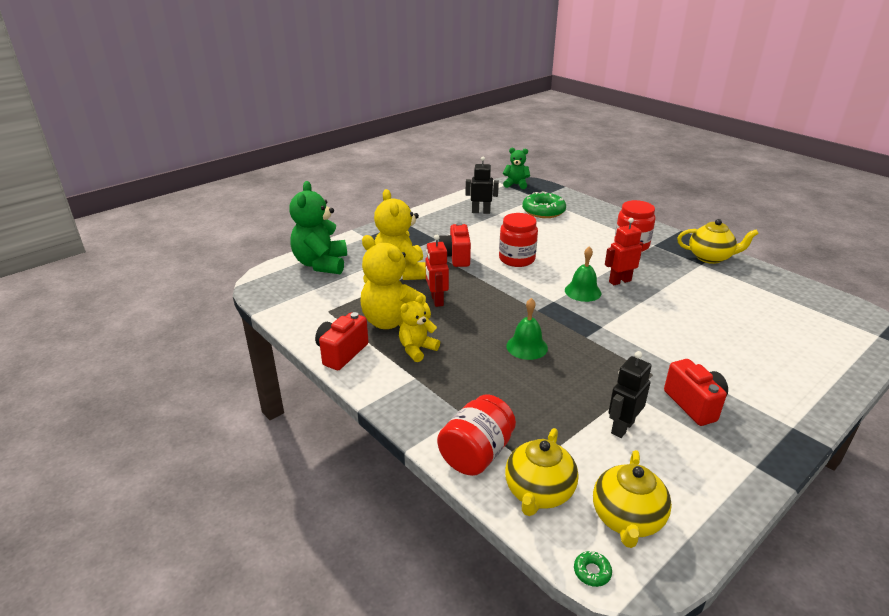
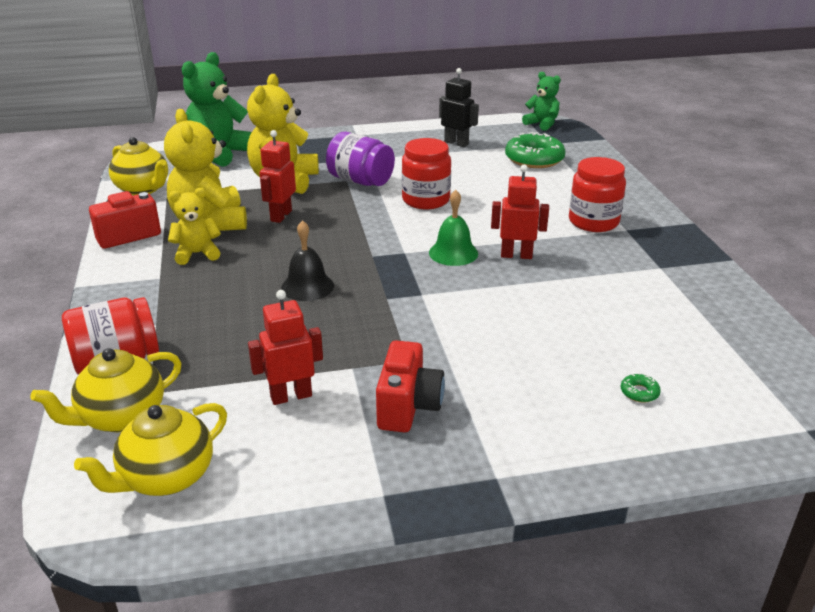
camera: 30 degrees right, 0 degrees up
red camera [438,222,471,267] -> purple jar [326,132,395,186]
green bell [506,298,548,360] -> black bell [281,220,334,301]
green donut [574,551,612,587] -> green donut moved to [621,373,661,403]
black robot [609,351,651,438] -> red robot [248,290,323,405]
yellow teapot [677,219,759,264] -> yellow teapot moved to [109,137,168,195]

